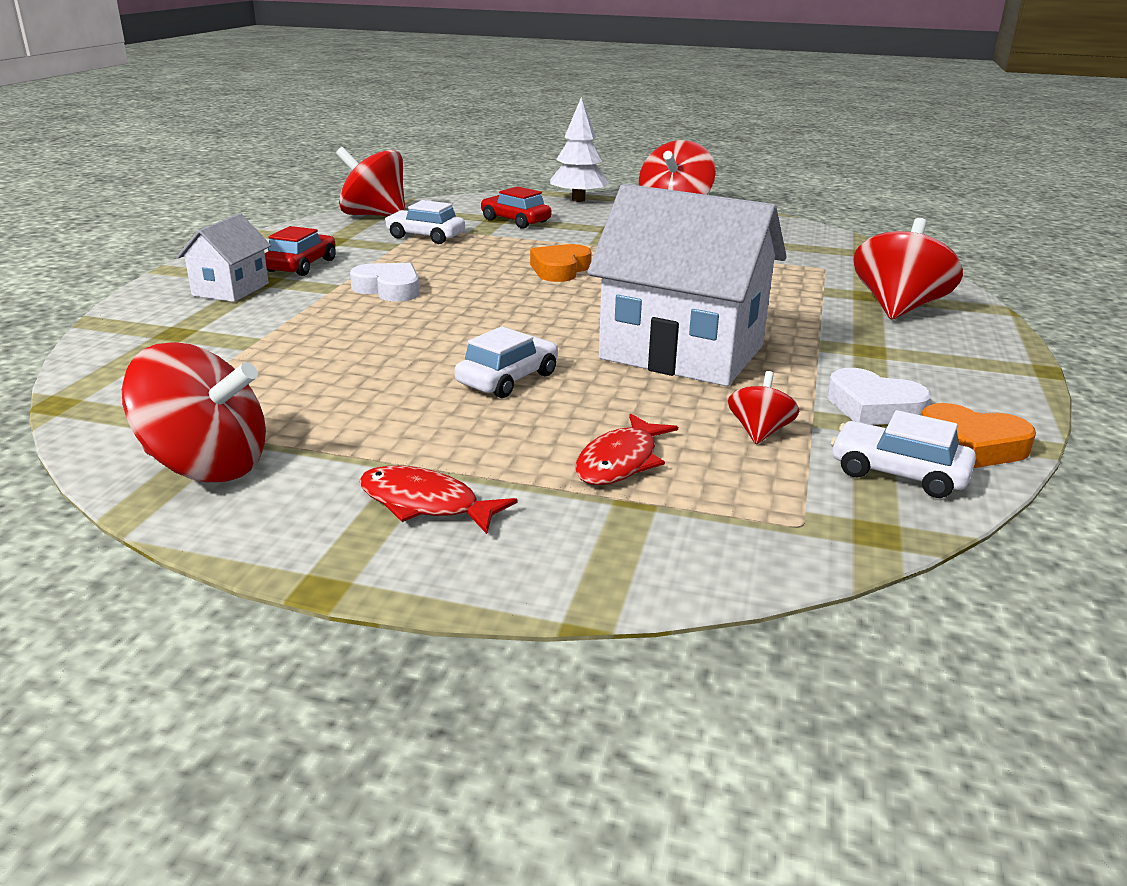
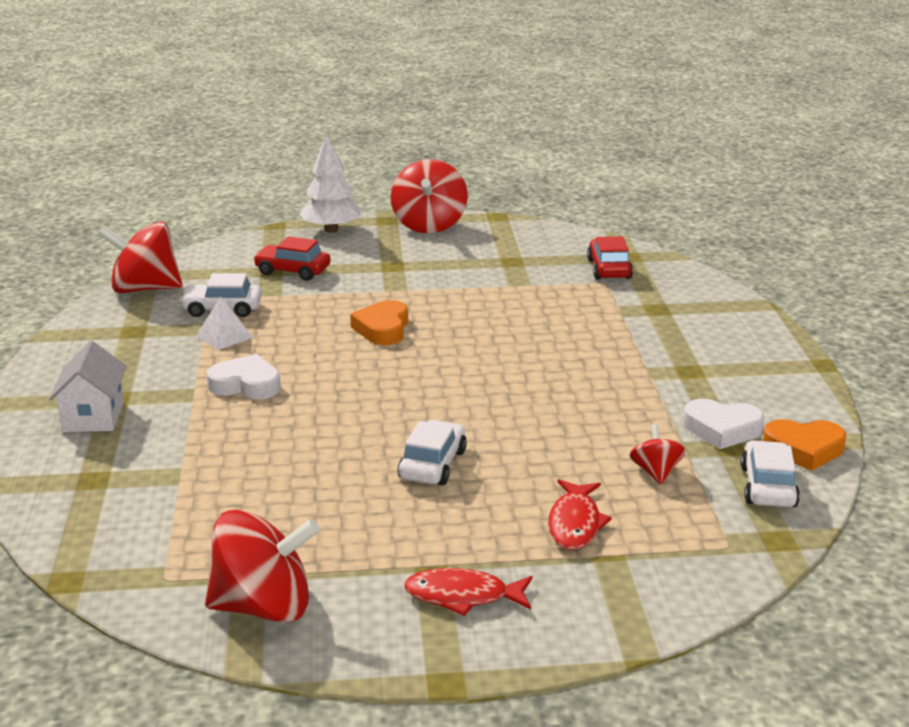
camera: 20 degrees left, 0 degrees up
red car [265,226,336,276] -> red car moved to [587,237,633,279]
white house [587,184,787,386] -> none
white car [831,410,976,498] -> white car turned 90 degrees clockwise [741,440,800,507]
red spinning top [853,218,963,320] -> none
none -> white pyramid [196,297,254,350]

